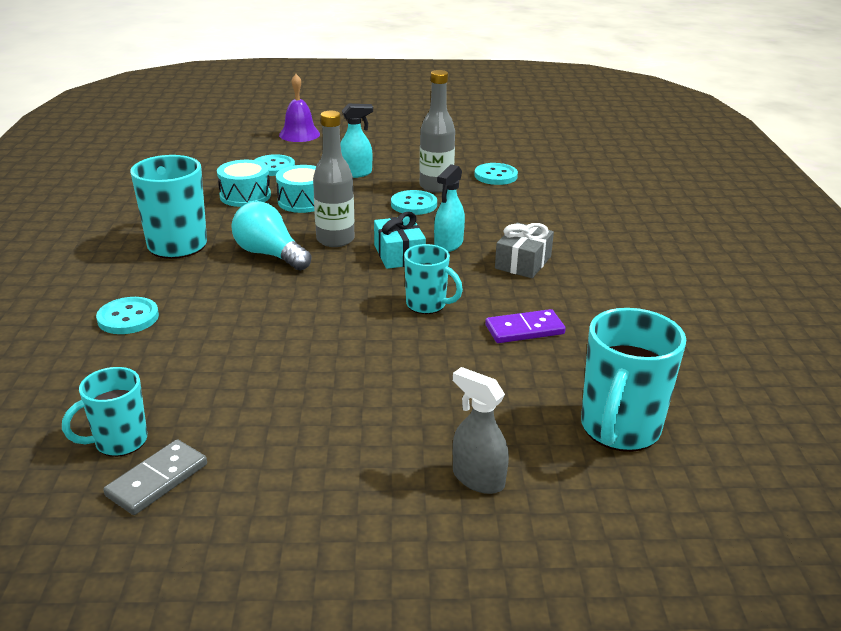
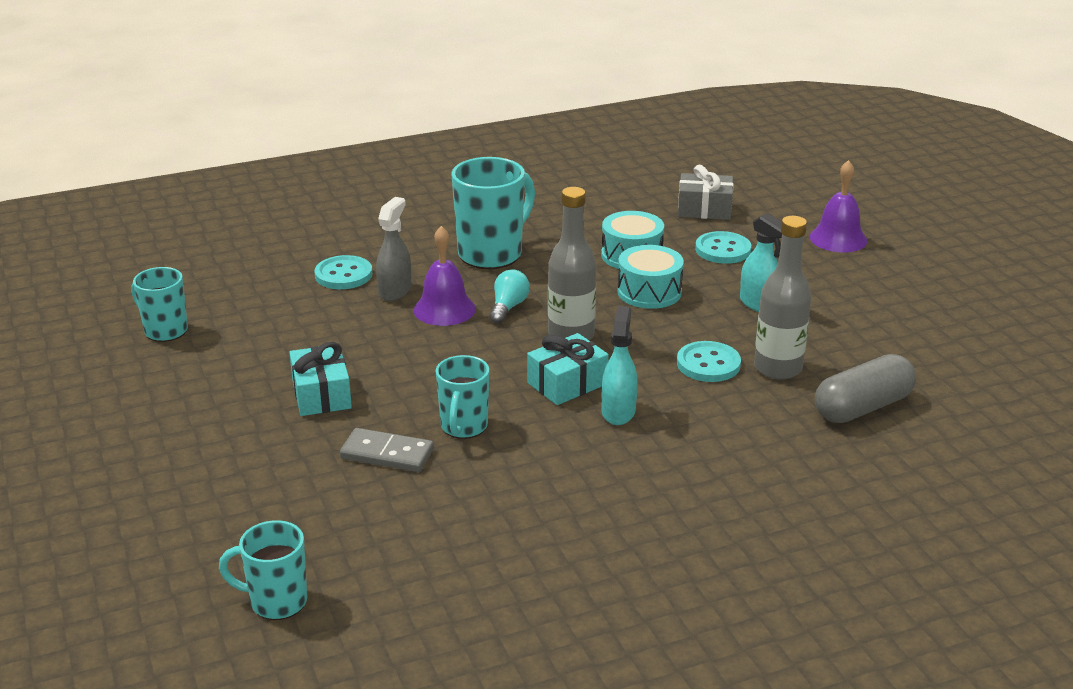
camera: 70 degrees right, 0 degrees up
grey domino [103,439,207,515] -> grey domino moved to [340,428,434,472]
turquoise light bulb [231,201,311,271] -> turquoise light bulb [489,269,530,324], size x0.61
turquoise spray bottle [434,164,465,252] -> turquoise spray bottle turned 90 degrees clockwise [602,306,638,425]
grey spray bottle [453,367,509,494] -> grey spray bottle moved to [376,197,411,301]
turquoise button [474,163,518,185] -> grey capsule [815,354,916,423]
purple domino [485,309,566,343] -> none
grey gift [495,223,554,278] -> grey gift moved to [678,165,734,220]
turquoise mug [581,308,686,452] -> turquoise mug [219,520,307,620], size x0.61
none -> turquoise gift [289,342,352,416]
none -> purple bell [414,226,476,326]

